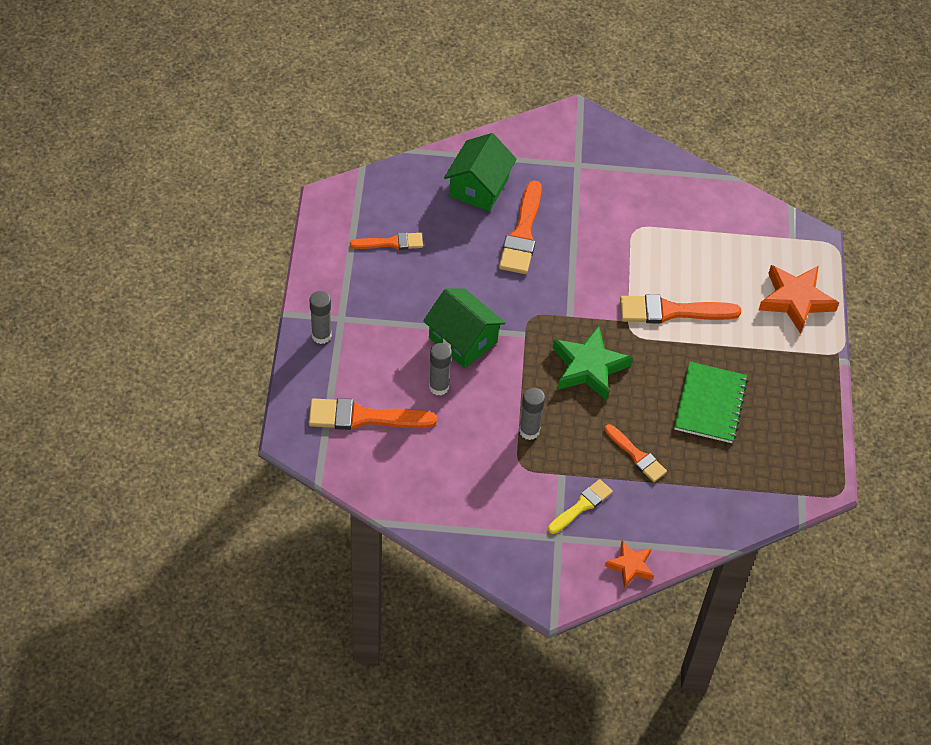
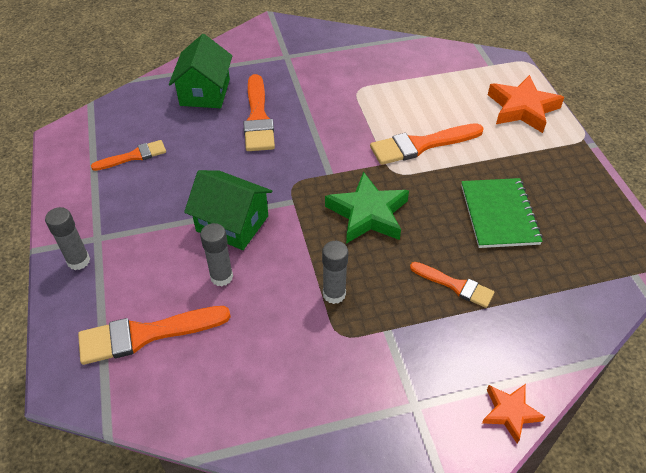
camera: 15 degrees left, 5 degrees down
yellow brush [548,479,613,534] -> none

